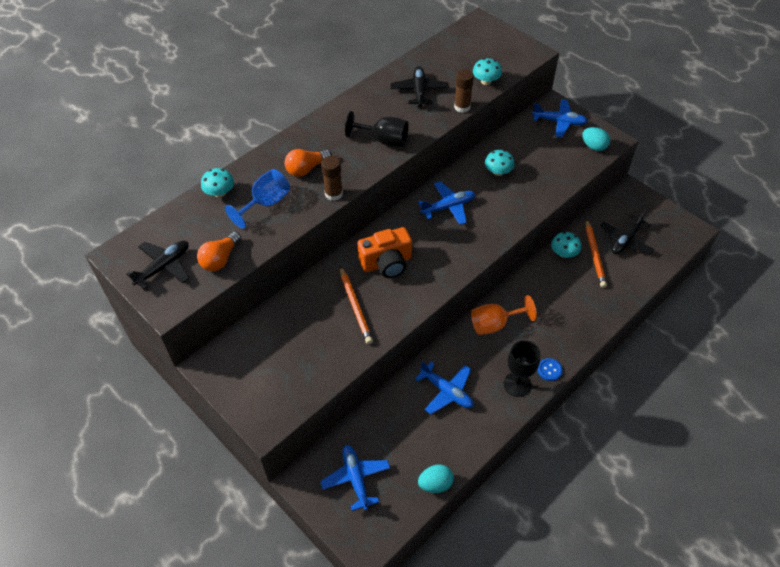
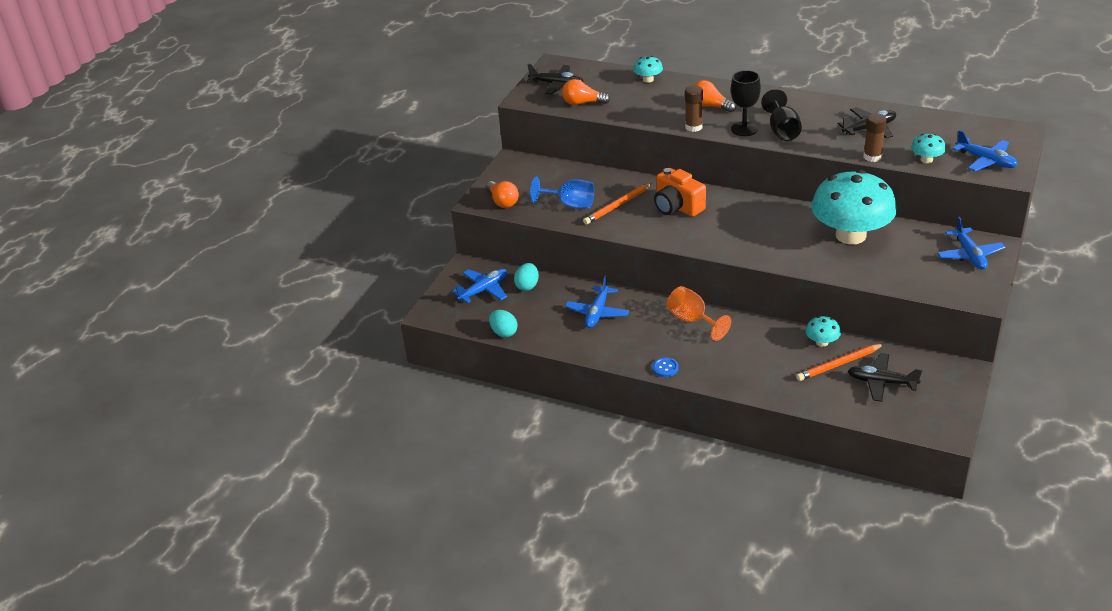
camera: 70 degrees right, 15 degrees down
blue goblet [225,169,290,229] -> blue goblet moved to [530,177,594,209]
blue plane [418,181,475,225] -> blue plane moved to [953,130,1018,171]
turquoise mushroom [485,150,514,176] -> turquoise mushroom [811,170,897,245], size x2.46
black goblet [504,340,540,397] -> black goblet moved to [731,70,761,136]
turquoise egg [582,127,610,151] -> turquoise egg moved to [514,263,539,291]
none -> orange light bulb [486,181,519,208]

